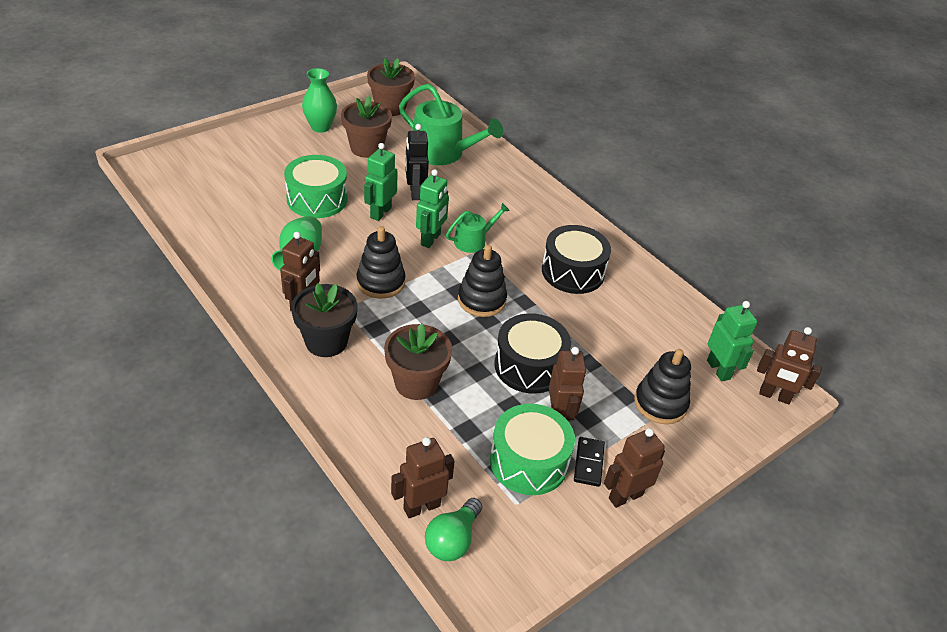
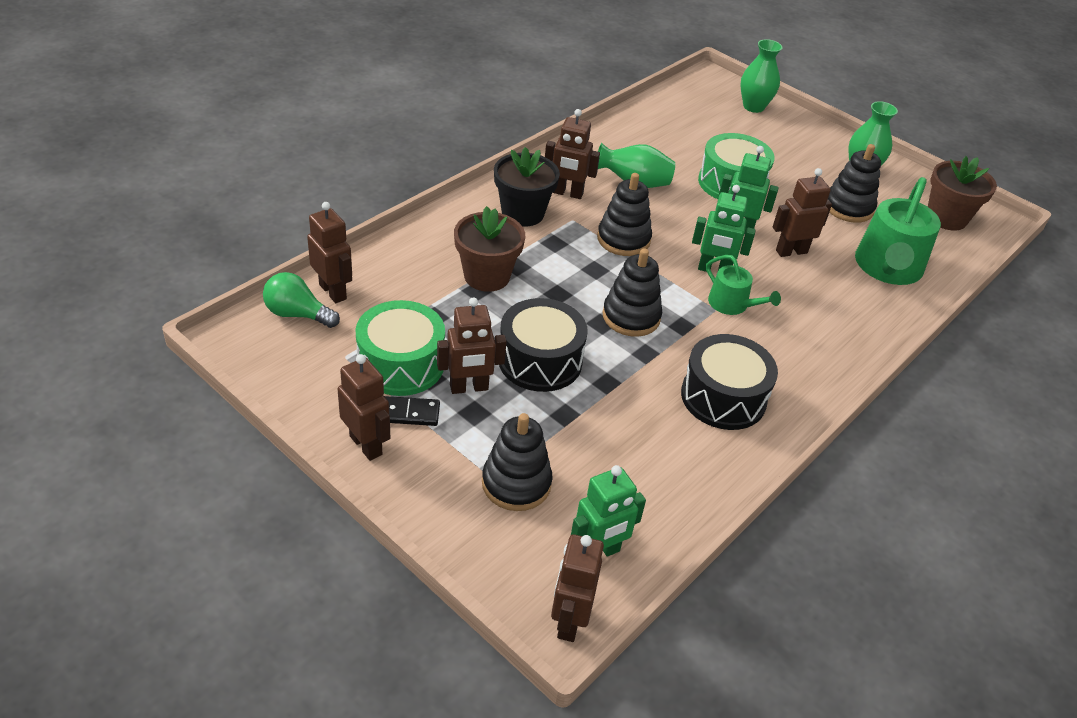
camera: 80 degrees right, 0 degrees up
brown flower pot [341,96,392,158] -> black stacking toy [828,144,881,223]
black robot [405,124,429,200] -> brown robot [773,168,832,257]
none -> green vase [741,39,782,113]

